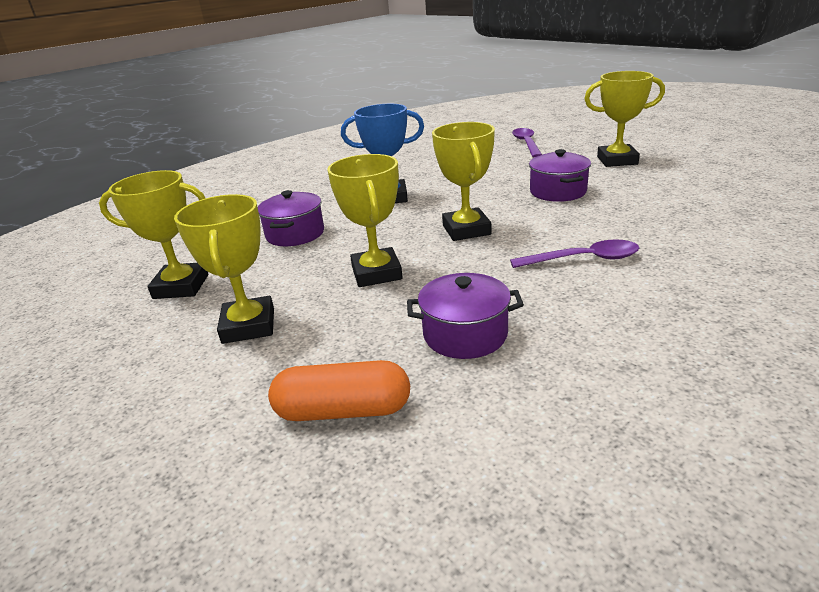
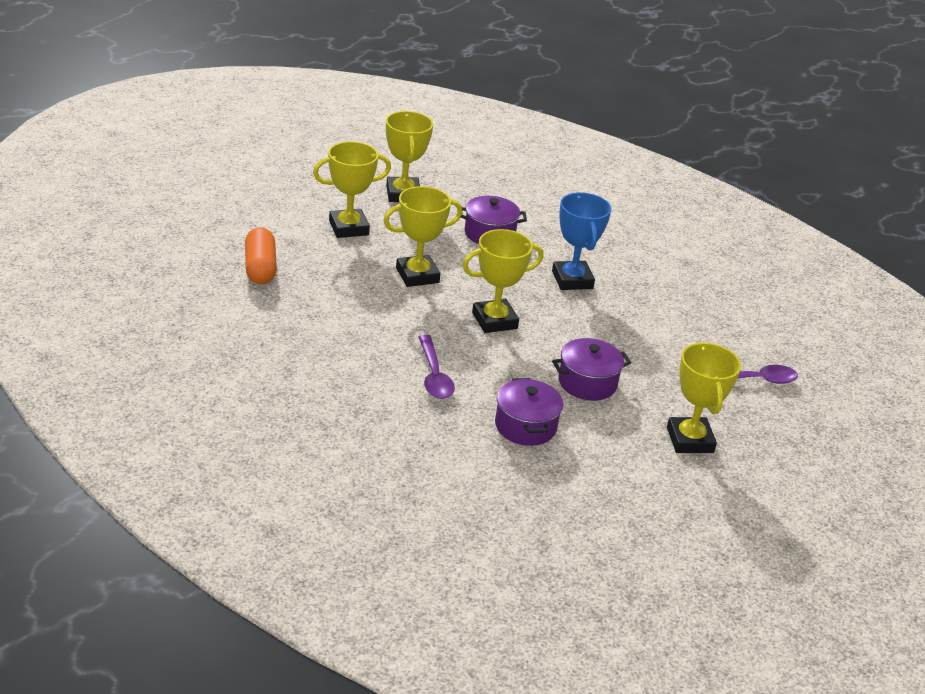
camera: 75 degrees right, 5 degrees up
purple pot [407,273,524,359] -> purple pot moved to [495,378,563,446]

